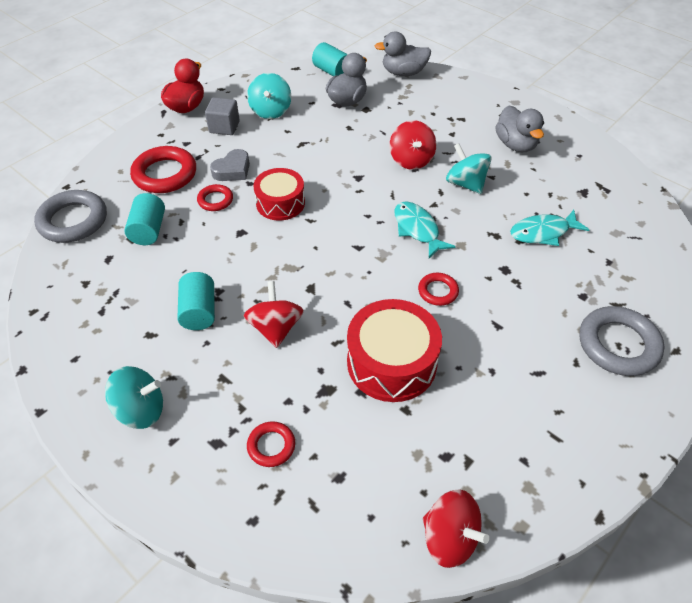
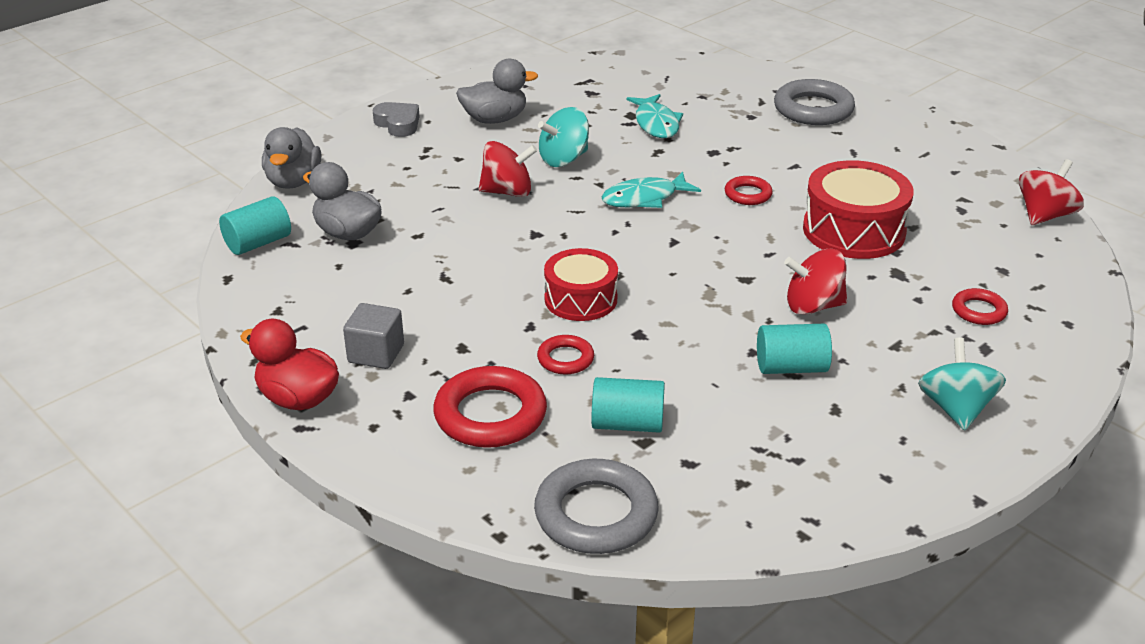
camera: 85 degrees left, 15 degrees down
grey heart [210,149,250,181] -> grey heart moved to [373,102,420,137]
turquoise spinning top [247,73,291,119] -> none

